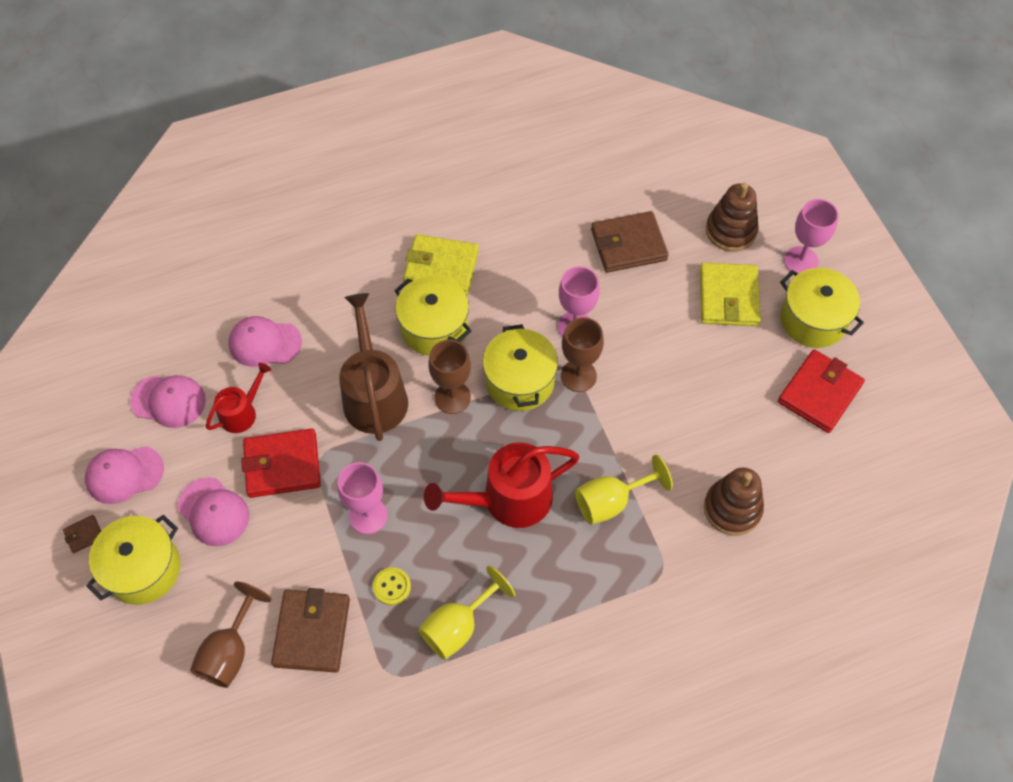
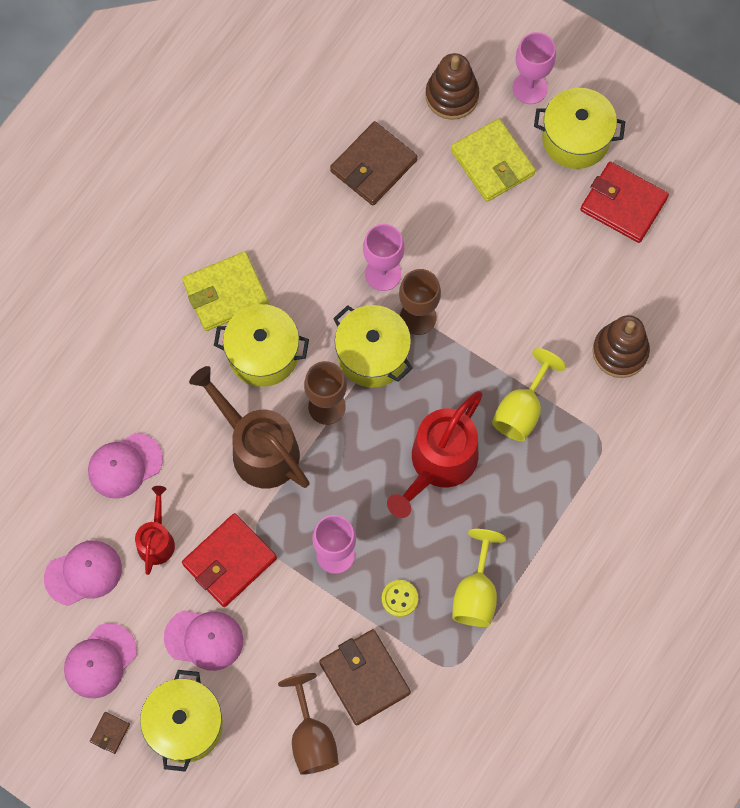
camera: 35 degrees left, 10 degrees up
red wallet [778,349,865,433] -> red wallet turned 60 degrees counterclockwise [580,162,669,243]

